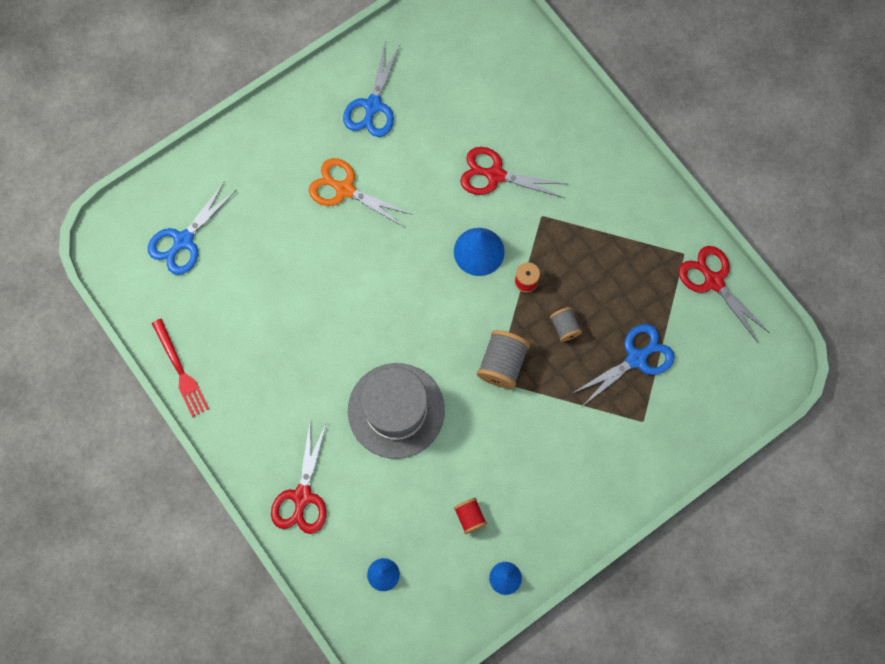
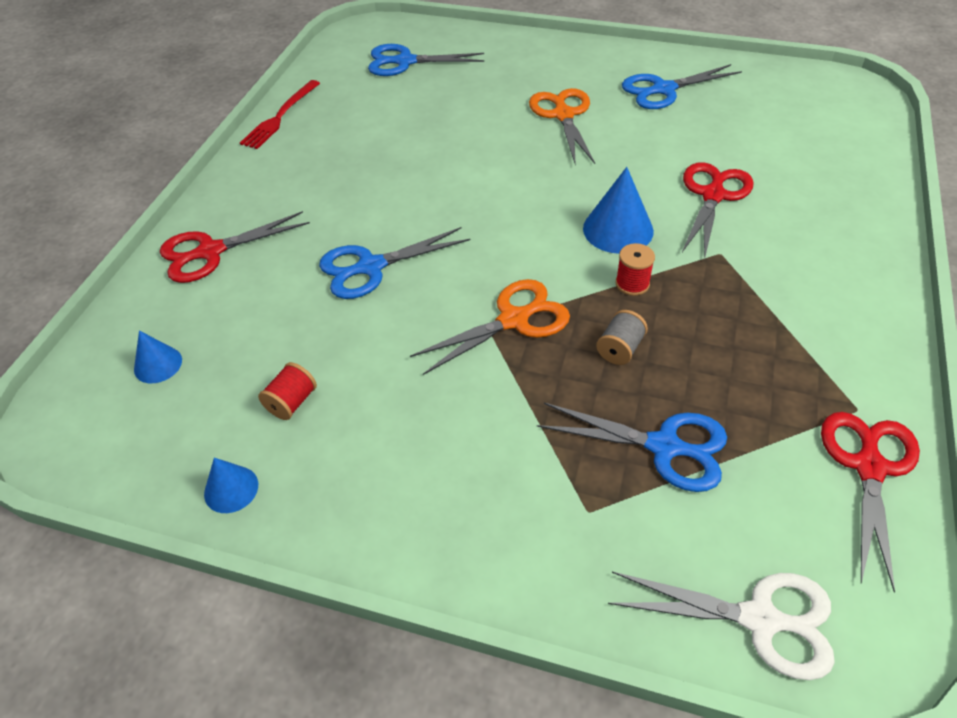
camera: 55 degrees right, 25 degrees down
grey hat [348,363,445,459] -> blue scissors [319,227,470,299]
red scissors [460,147,566,198] -> red scissors turned 45 degrees clockwise [682,162,754,260]
grey spool [477,330,530,389] -> orange scissors [410,279,570,375]
none -> white scissors [608,572,835,680]

